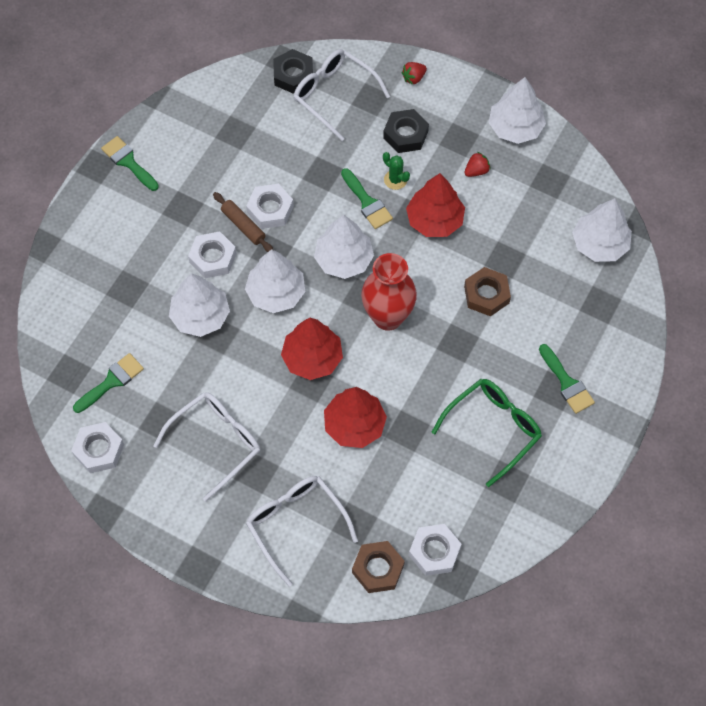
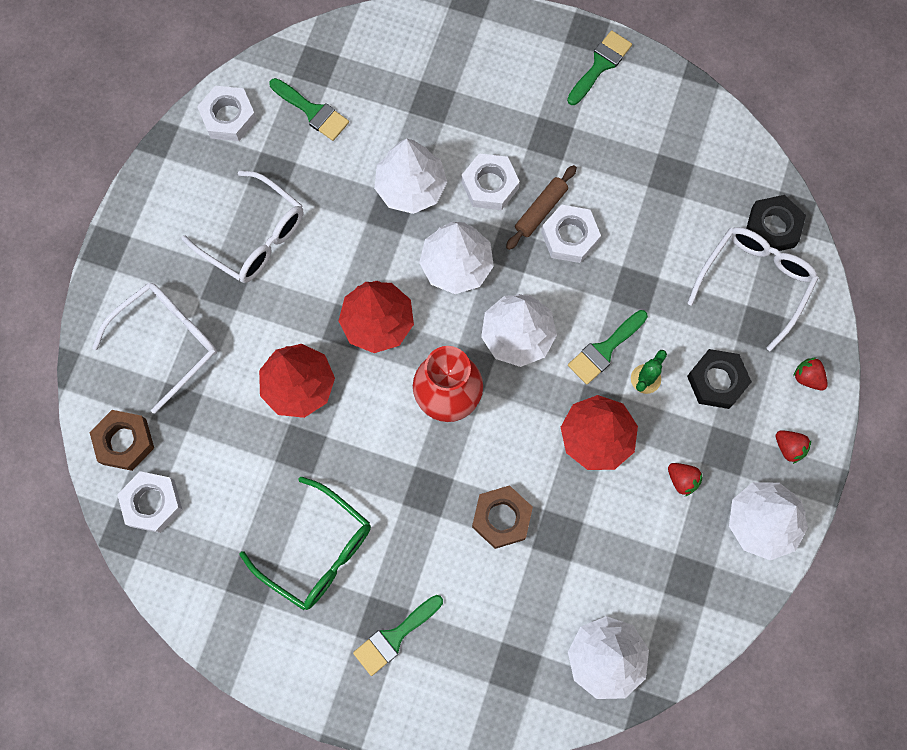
camera: 80 degrees right, 10 degrees up
none -> red strawberry [775,430,811,464]

